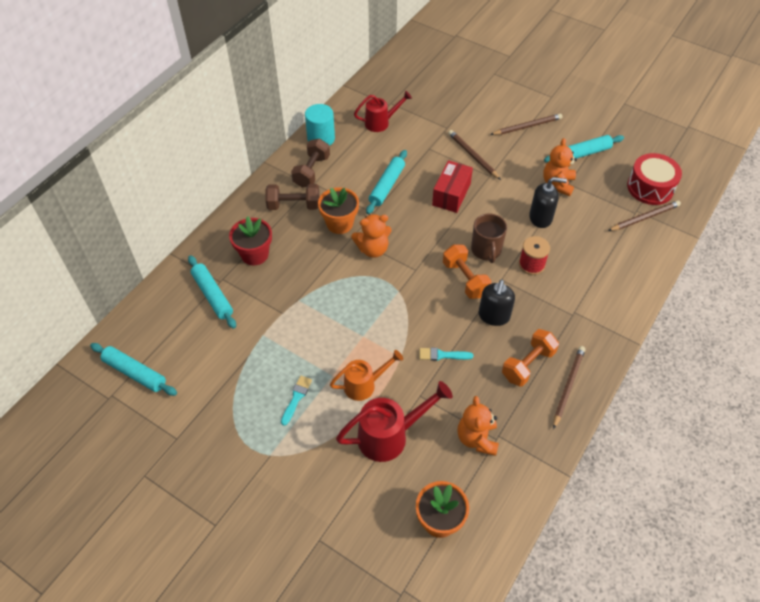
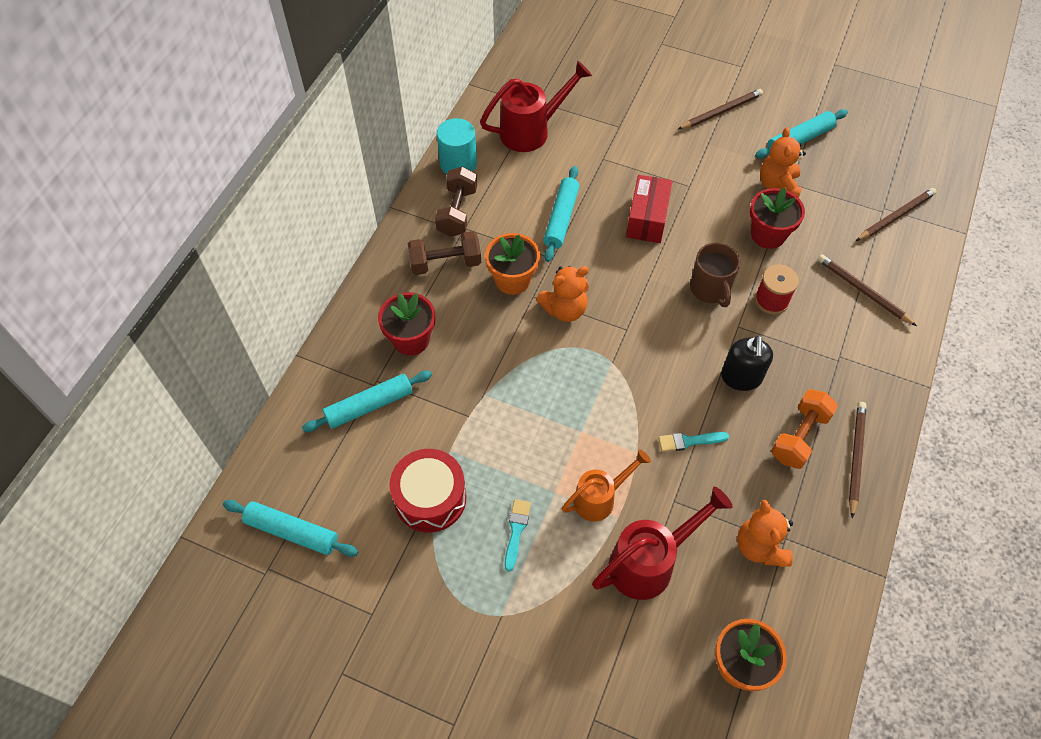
camera: 10 degrees left, 5 degrees up
turquoise rolling pin [188,255,236,329] -> turquoise rolling pin turned 75 degrees counterclockwise [302,371,432,432]
red watering can [354,91,412,132] -> red watering can [480,61,592,152], size x1.51
orange dumbbell [443,245,491,299] -> none
brown pencil [448,130,501,180] -> brown pencil moved to [818,254,917,326]
black soap dispenser [529,177,567,228] -> red flower pot [750,188,805,249]
red drum [627,153,682,205] -> red drum moved to [389,449,466,532]

